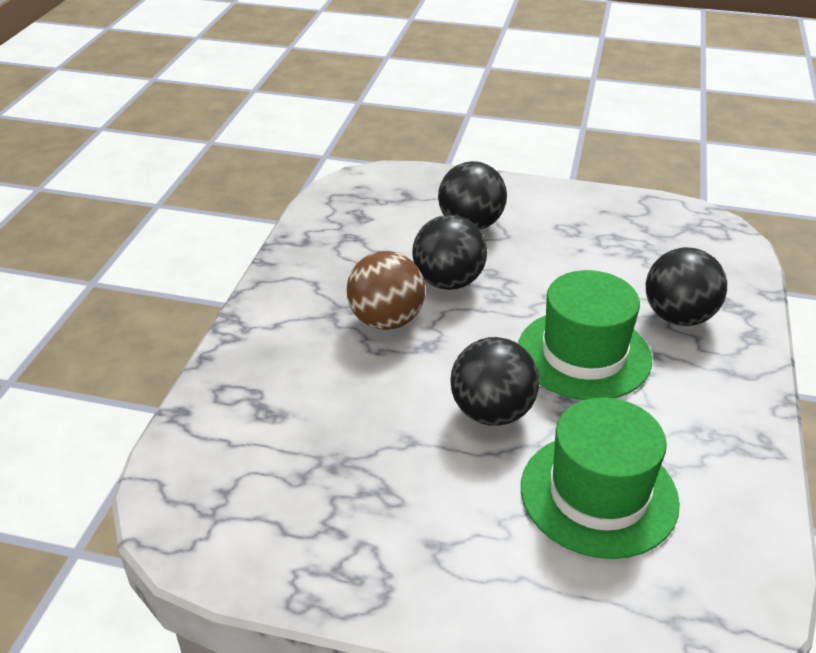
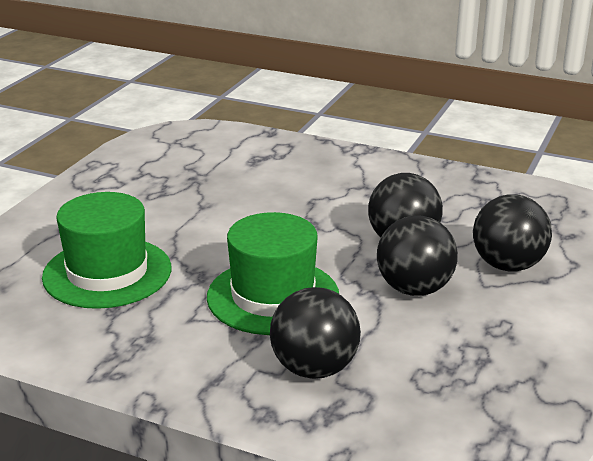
camera: 100 degrees right, 10 degrees down
brown ball [347,251,425,330] -> none
black ball [451,337,540,426] -> black ball moved to [377,215,458,296]

